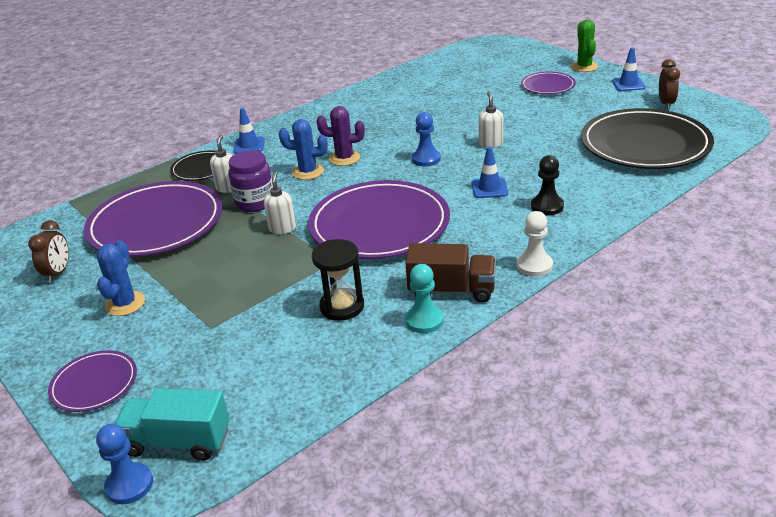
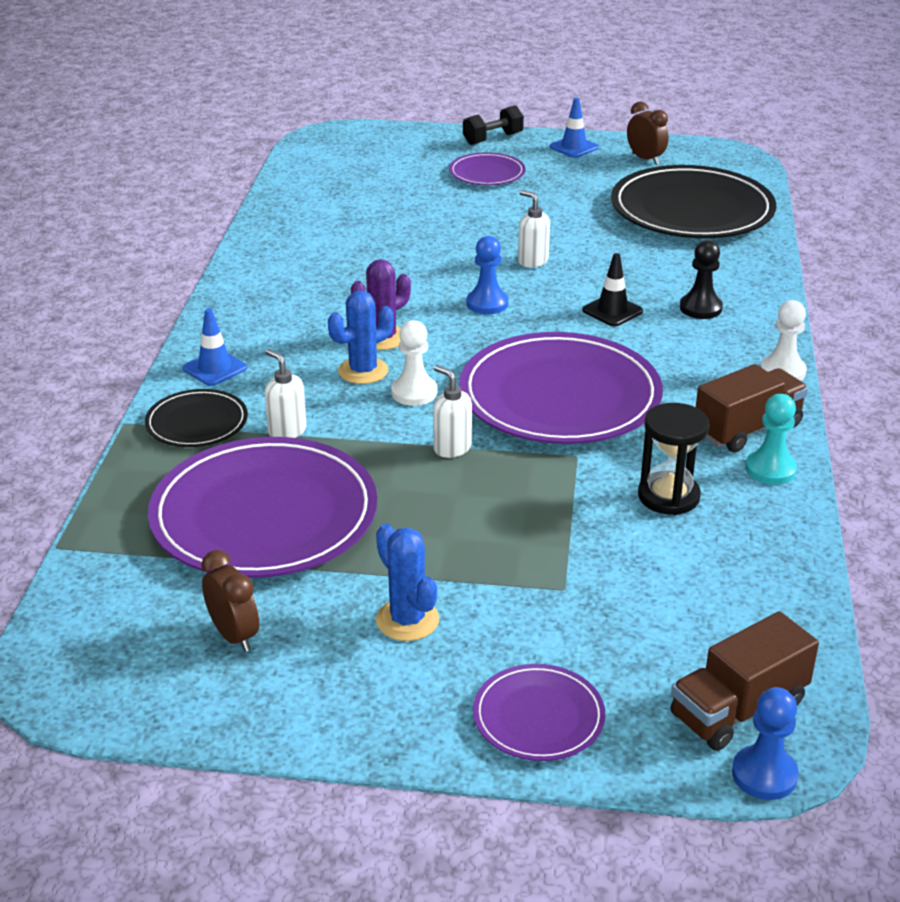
camera: 45 degrees left, 0 degrees up
turquoise truck [115,388,230,461] -> brown truck [670,611,819,751]
purple jar [228,150,273,212] -> none
blue traffic cone [471,146,508,198] -> black traffic cone [582,253,643,326]
green cactus [571,20,598,72] -> black dumbbell [463,105,524,145]
none -> white pawn [391,320,437,406]

